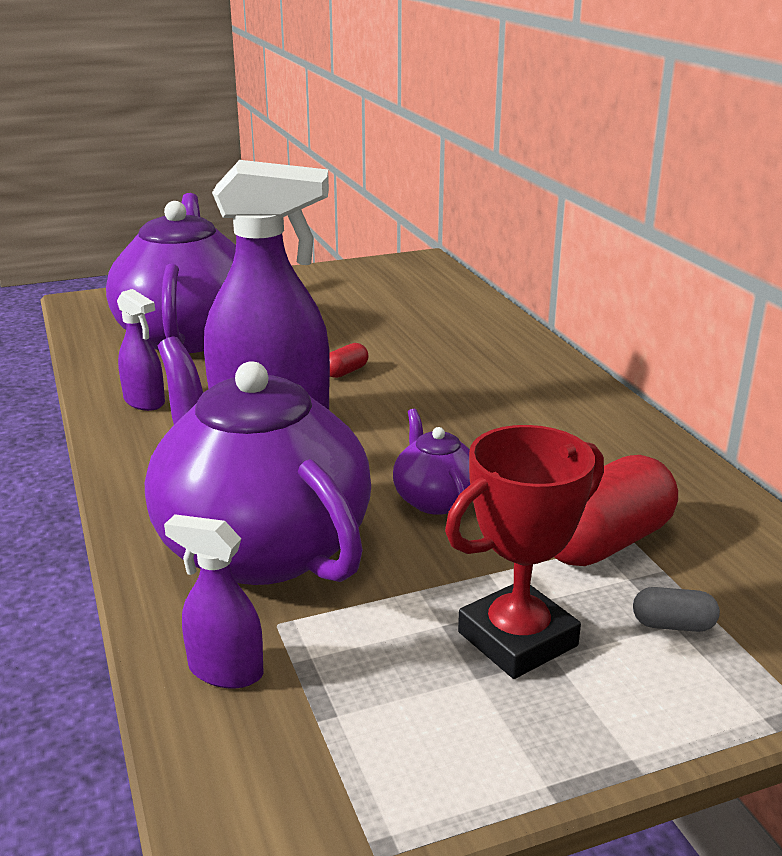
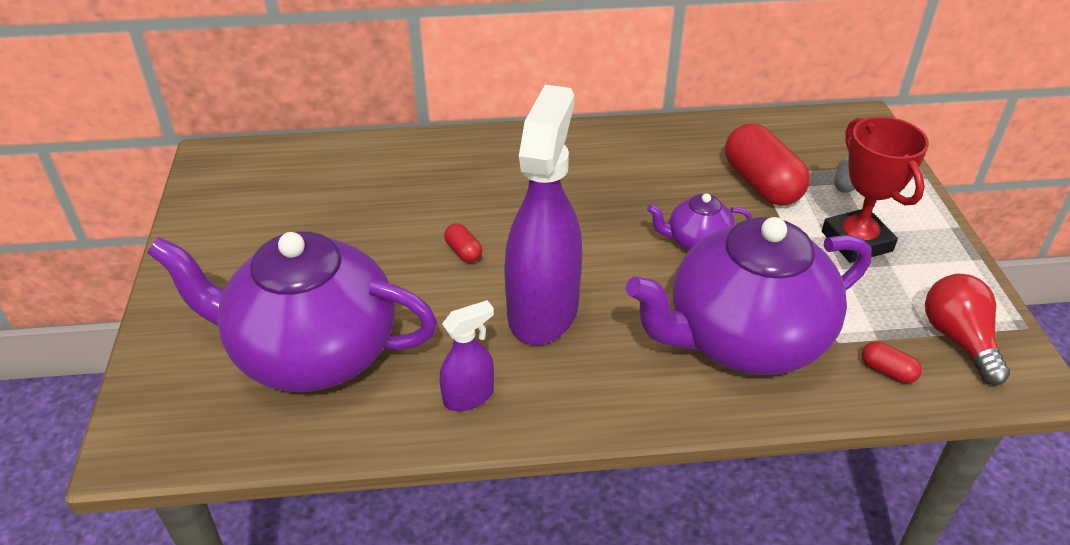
camera: 75 degrees left, 15 degrees up
purple spray bottle [164,514,263,688] -> red capsule [862,341,922,383]
none -> red light bulb [925,274,1010,385]

